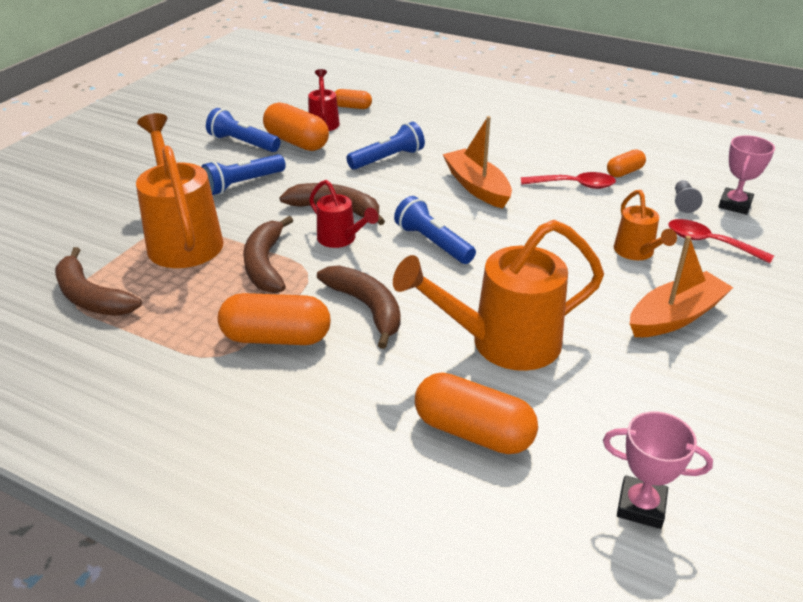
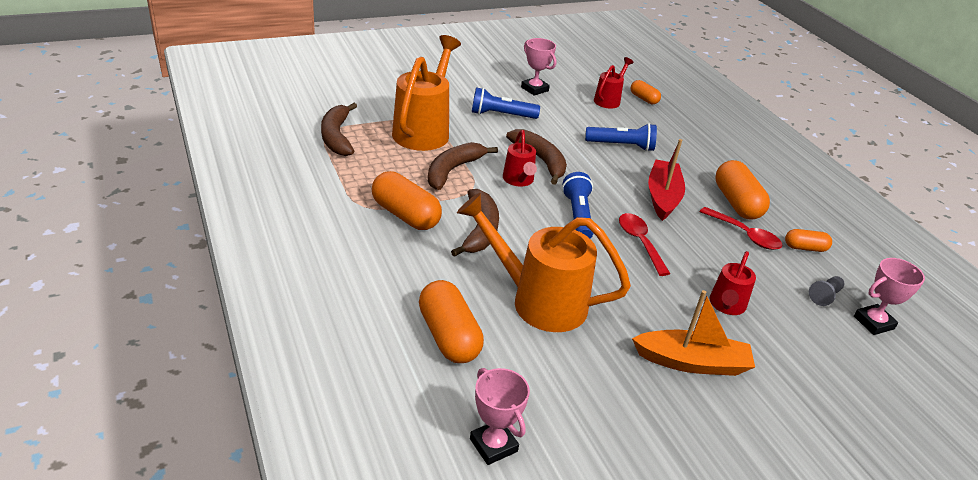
camera: 35 degrees right, 0 degrees up
blue flashlight [206,108,280,152] -> pink trophy [521,38,556,96]
orange capsule [263,102,329,151] -> orange capsule moved to [715,160,770,220]
orange boat [443,116,512,209] -> red boat [648,139,685,221]
orange watering can [614,190,677,260] -> red watering can [709,251,756,315]
red spoon [668,219,774,263] -> red spoon moved to [619,213,670,276]

